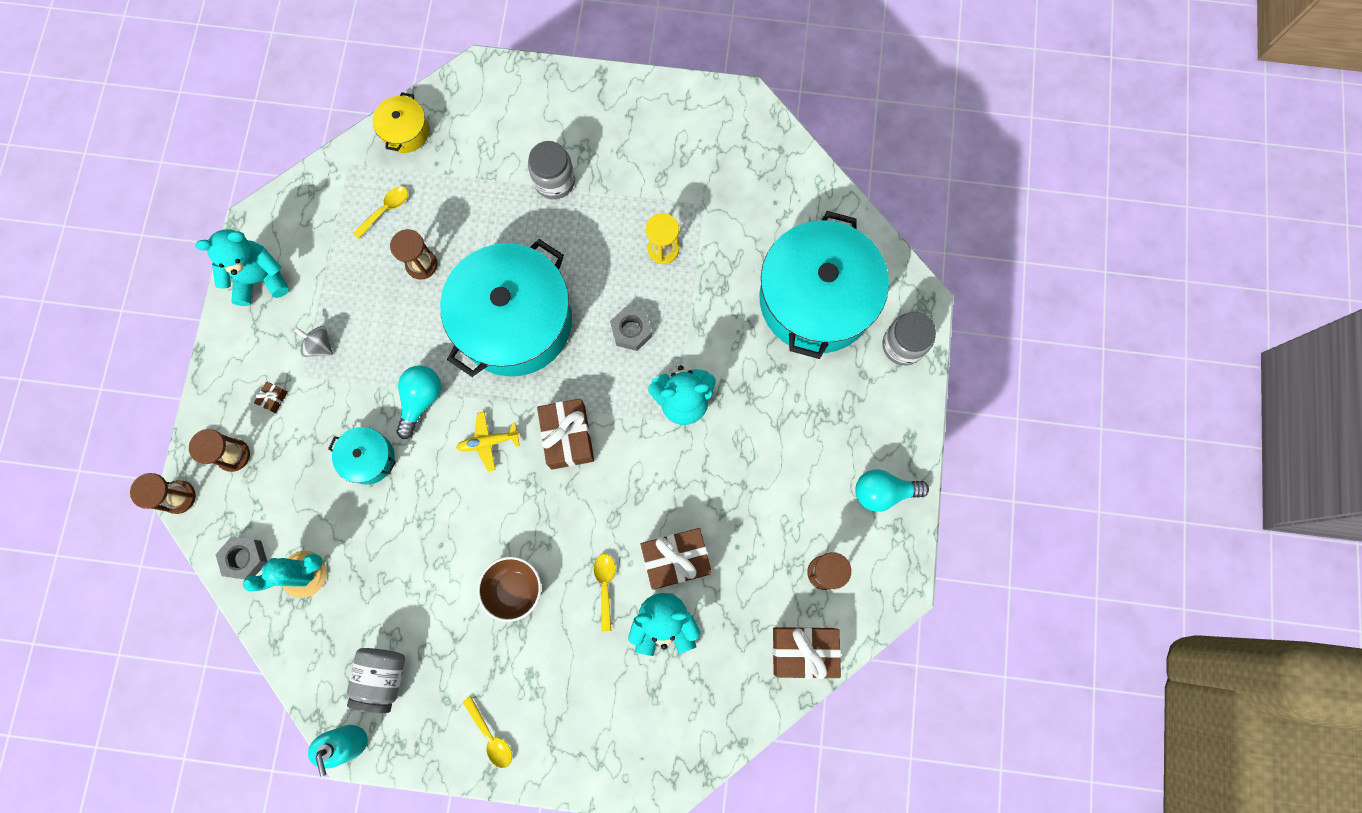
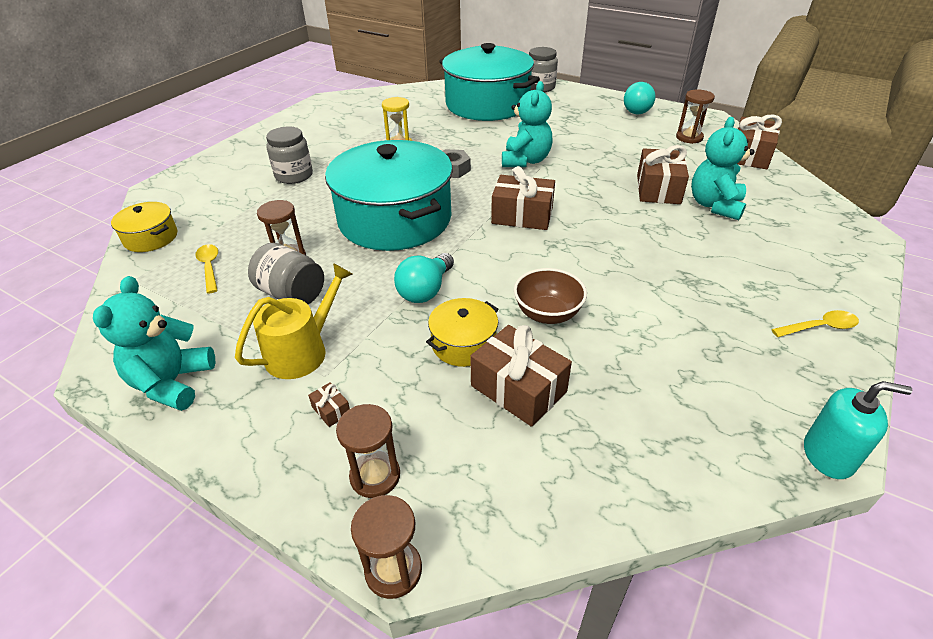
camera: 65 degrees left, 35 degrees down
grey nut [215,536,268,579] -> none
turquoise cactus [243,551,327,598] -> none
grey spinning top [294,326,333,357] -> yellow watering can [235,263,353,379]
turquoise pot [328,427,395,485] -> yellow pot [426,298,499,367]
grey jar [347,648,405,713] -> grey jar moved to [248,243,324,304]
turquoise light bulb [396,365,441,439] -> turquoise light bulb turned 105 degrees counterclockwise [394,253,454,303]
yellow plane [456,412,520,472] -> none
brown bowl [477,556,541,622] -> brown bowl moved to [514,268,587,324]
yellow spoon [594,554,616,631] -> none
none -> brown gift [470,325,572,427]

